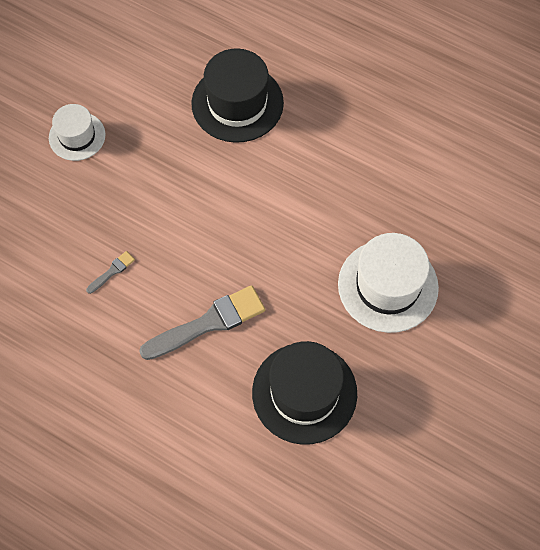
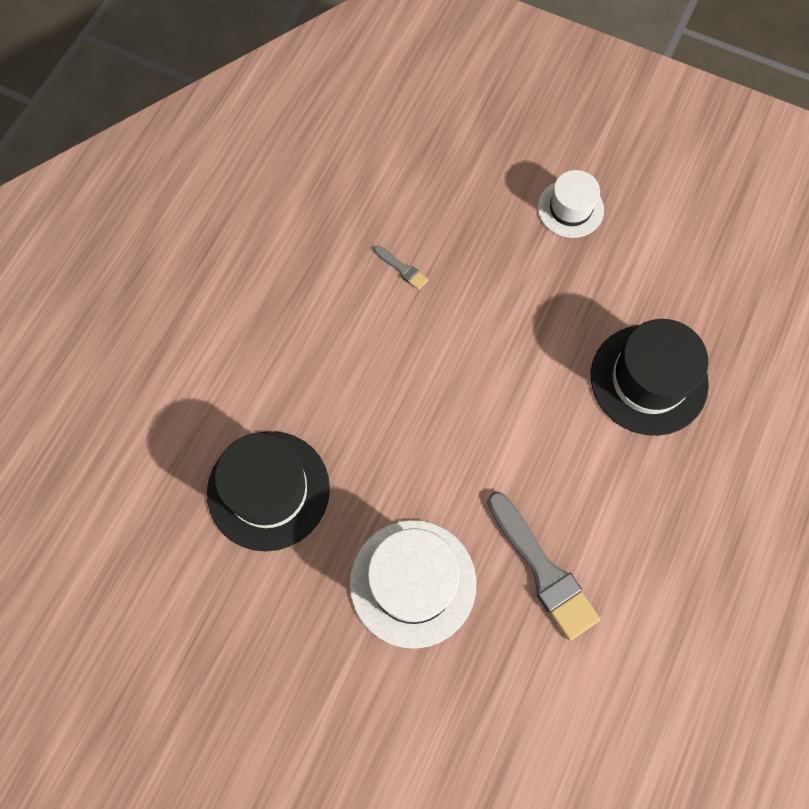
camera: 85 degrees right, 5 degrees up
grey brush [139,285,265,360] -> grey brush moved to [487,492,600,641]

